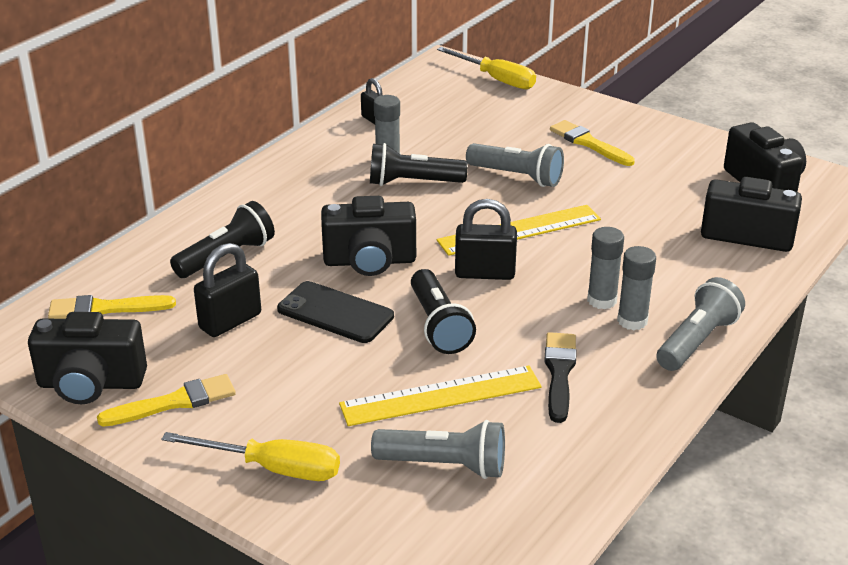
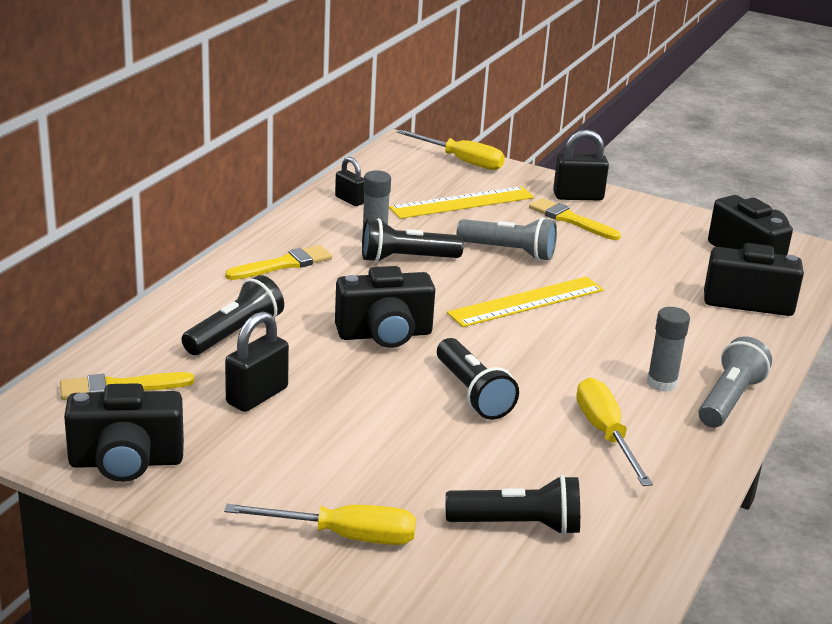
camera: 10 degrees left, 5 degrees down
yellow brush [97,374,236,427] -> yellow brush moved to [225,245,332,280]
black phone [277,281,394,343] -> none
yellow ruler [339,366,542,426] -> yellow ruler moved to [389,186,534,219]
grey flashlight [371,420,505,479] -> black flashlight [446,475,580,535]
black padlock [455,199,517,280] -> black padlock moved to [553,130,609,200]
black brush [544,332,576,423] -> yellow screwdriver [576,377,653,486]
grey glue stick [587,227,624,309] -> none

